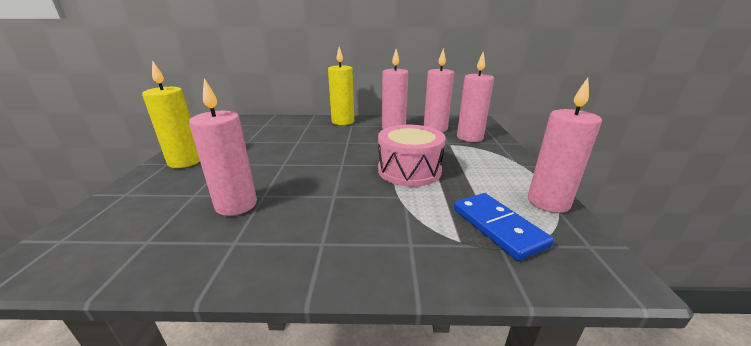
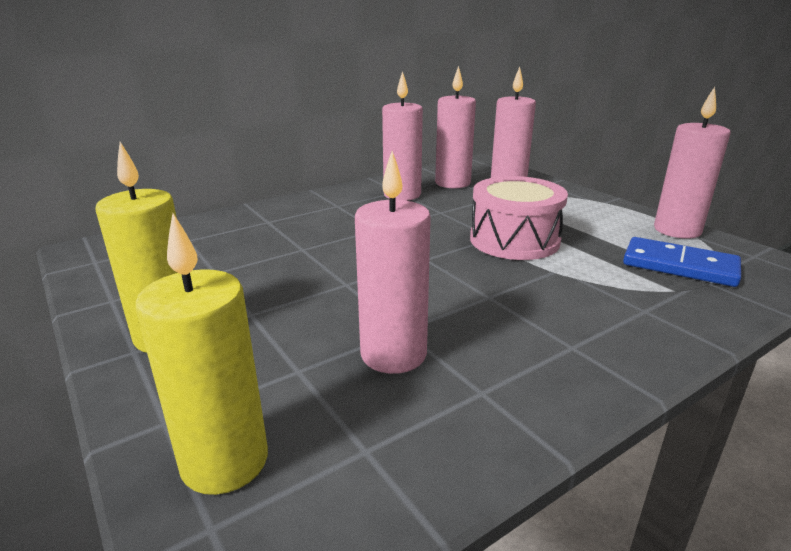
camera: 35 degrees left, 0 degrees up
yellow candle [328,47,354,125] -> yellow candle moved to [135,213,268,495]

